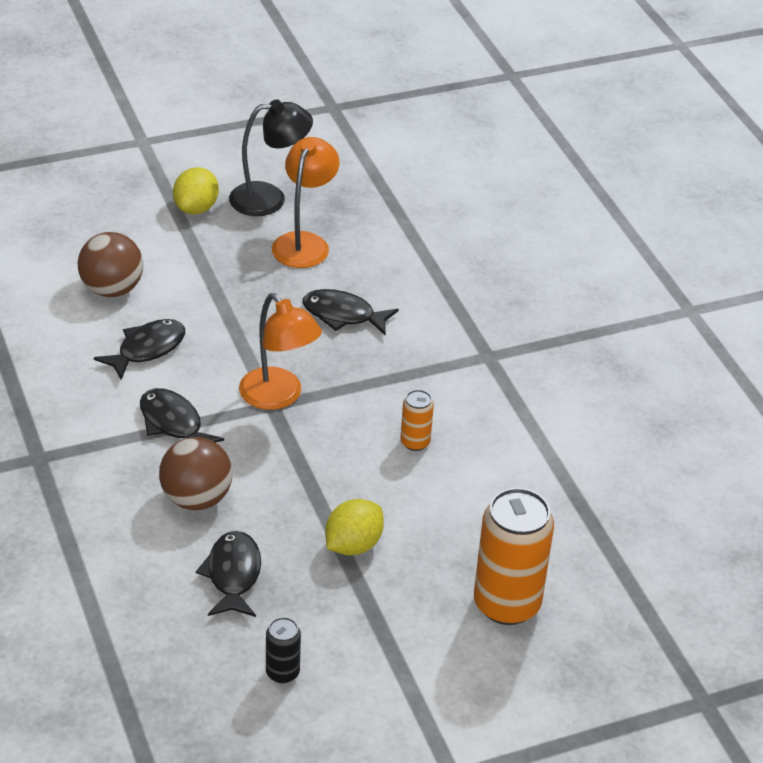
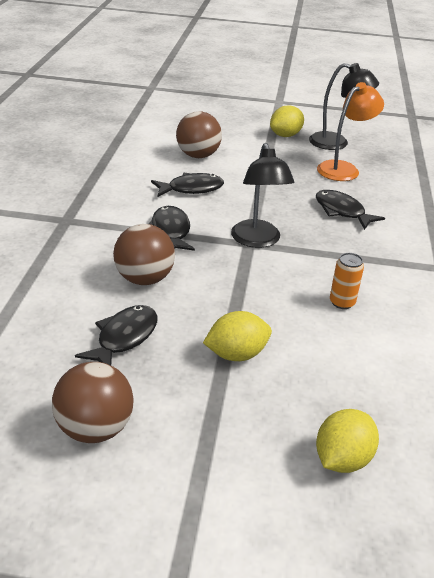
camera: 30 degrees right, 5 degrees down
orange lamp [239,293,322,410] -> black lamp [231,143,294,248]
black can [266,617,301,683] -> brown ball [52,362,134,443]
orange can [474,488,554,625] -> yellow lemon [316,409,379,473]

